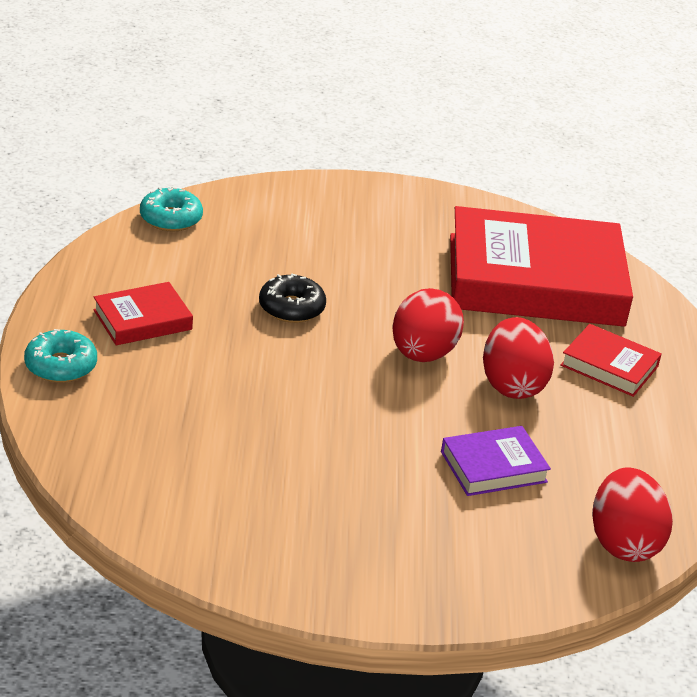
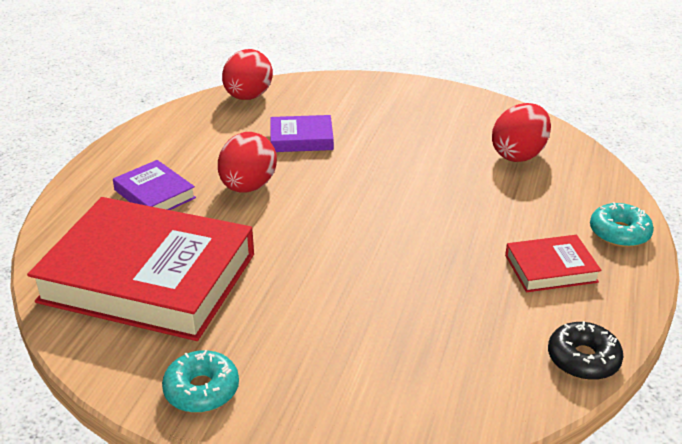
camera: 160 degrees left, 0 degrees up
turquoise donut [140,187,203,232] -> turquoise donut moved to [162,350,239,413]
black donut [259,274,326,323] -> black donut moved to [548,321,624,380]
red egg [392,288,464,362] -> red egg moved to [492,103,551,162]
red book [560,324,662,397] -> purple book [113,160,196,210]

